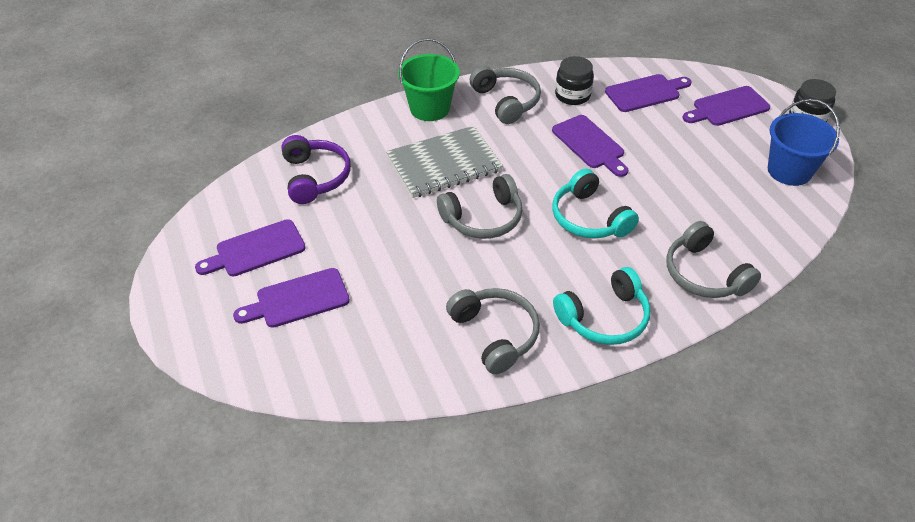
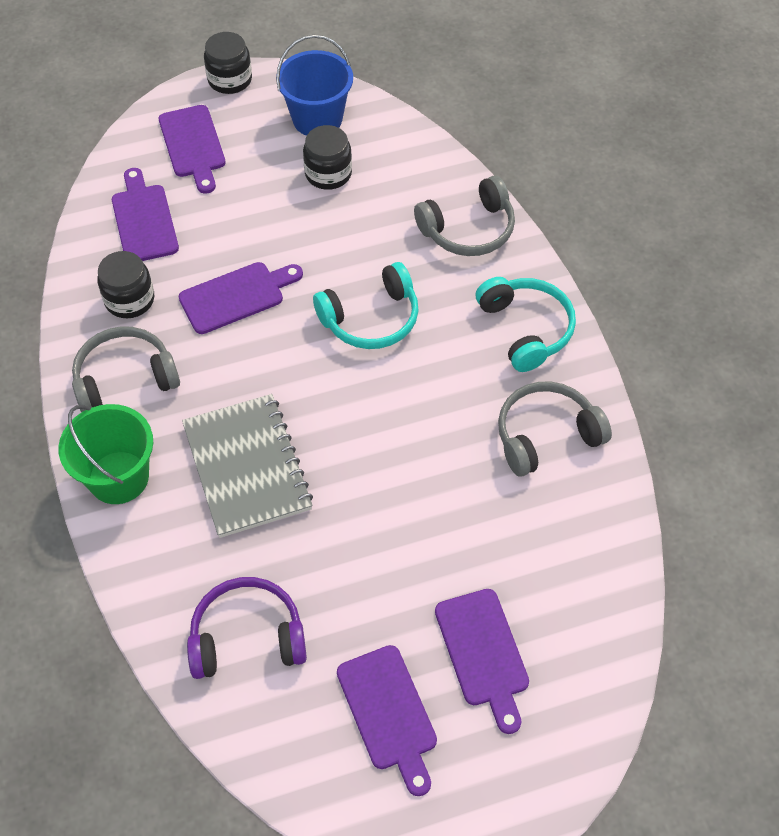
camera: 85 degrees left, 10 degrees up
grey headphones [437,174,523,239] -> none
none -> black jar [303,125,352,190]

